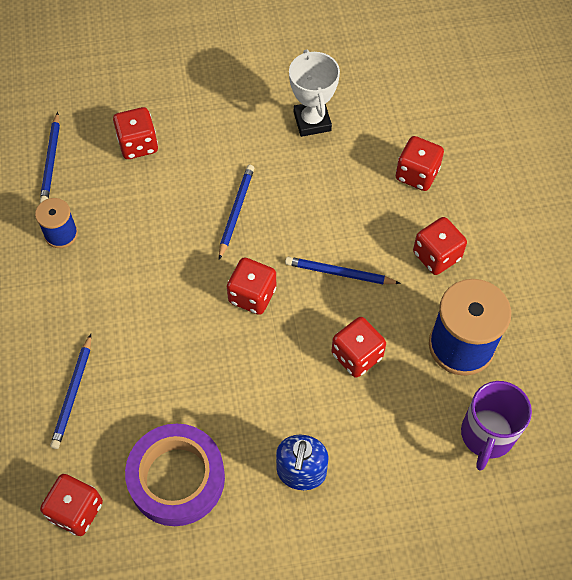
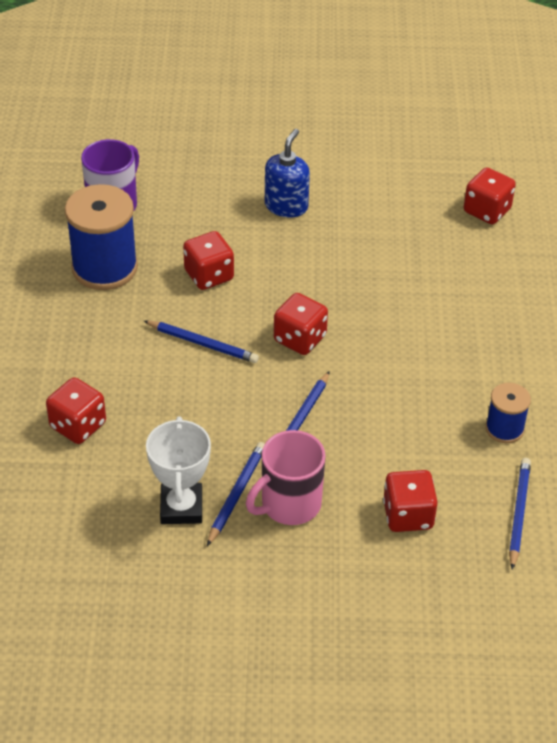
camera: 170 degrees left, 15 degrees down
blue pencil [50,334,91,449] -> blue pencil moved to [207,442,265,546]
purple tape [125,424,225,526] -> none
red dice [413,217,467,275] -> none
none -> pink mug [246,430,326,525]

